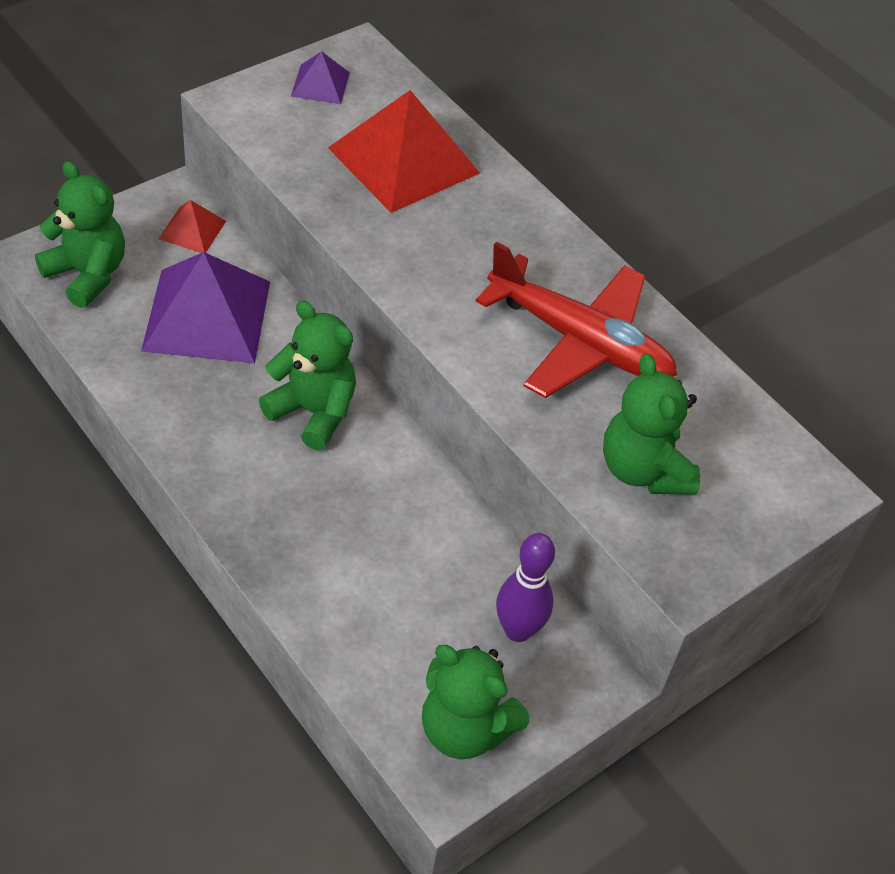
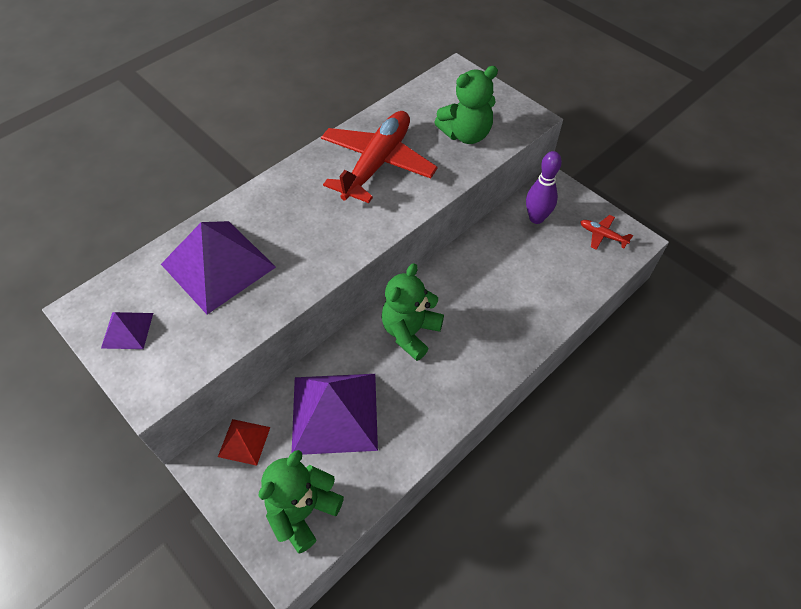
camera: 90 degrees left, 5 degrees up
red pyramid [328,90,480,213] -> purple pyramid [161,221,276,314]
green teddy bear [422,645,529,759] -> red plane [580,215,633,250]

